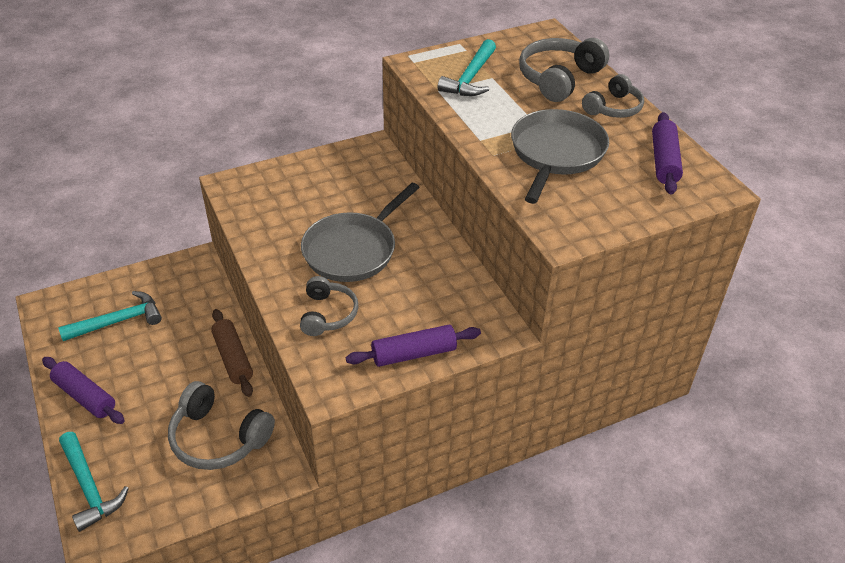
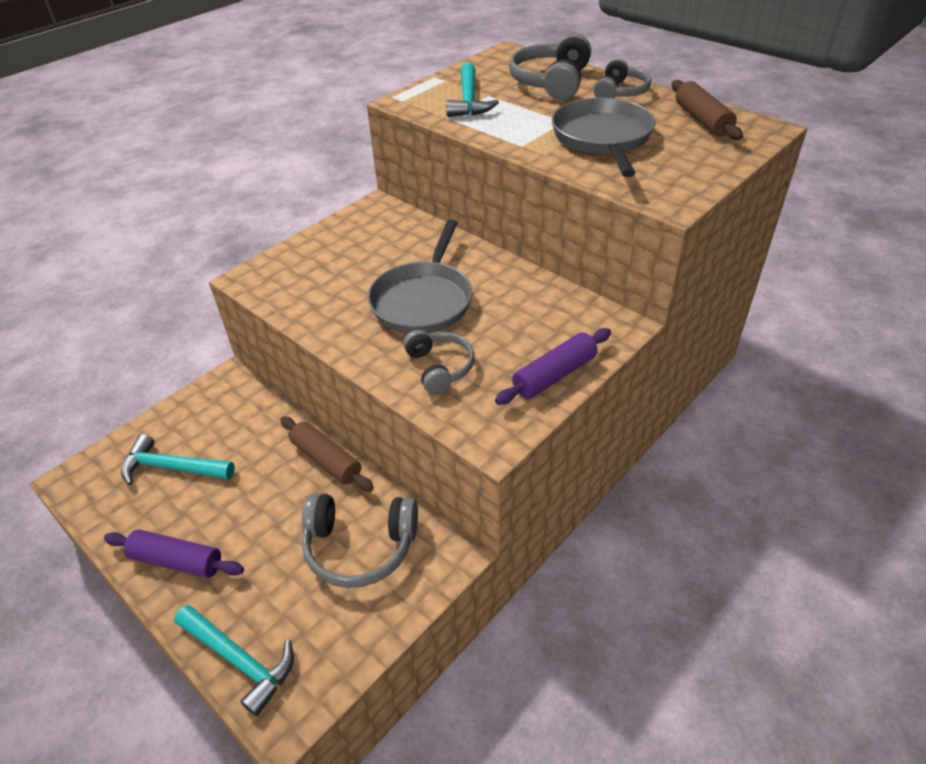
camera: 20 degrees left, 0 degrees up
turquoise hammer [58,291,162,341] -> turquoise hammer turned 120 degrees counterclockwise [121,434,235,485]
purple rolling pin [652,112,683,195] -> brown rolling pin [672,80,743,140]

